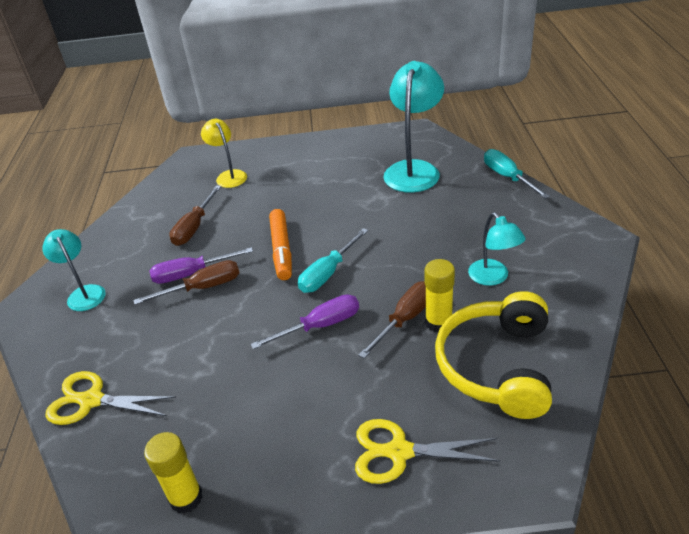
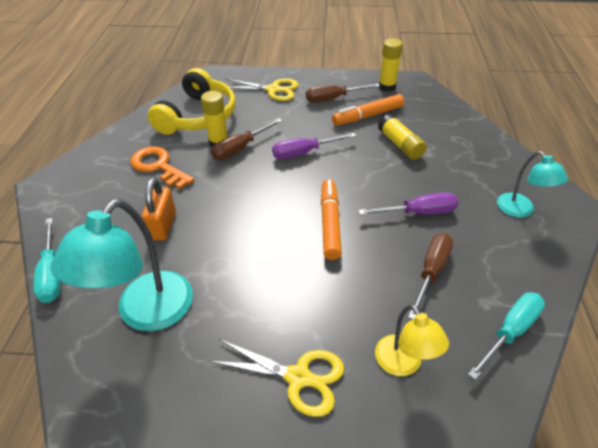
camera: 175 degrees left, 5 degrees up
yellow scissors [45,371,176,425] -> yellow scissors moved to [209,339,344,417]
brown screwdriver [133,260,239,305] -> brown screwdriver moved to [306,84,380,102]
turquoise screwdriver [298,228,368,293] -> turquoise screwdriver moved to [468,292,545,380]
turquoise lamp [468,212,525,286] -> orange key [131,146,194,189]
none -> orange padlock [141,178,176,241]
none -> orange marker [332,94,404,126]
none -> yellow glue stick [378,114,427,160]

